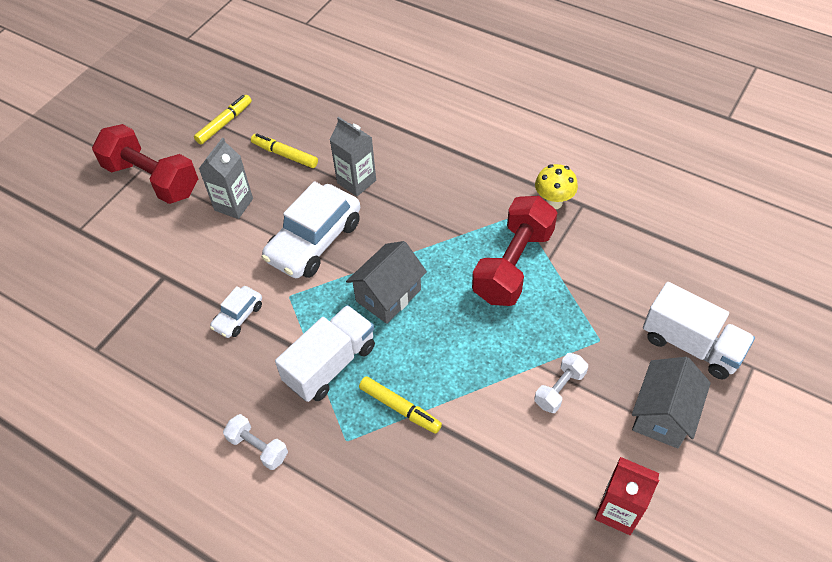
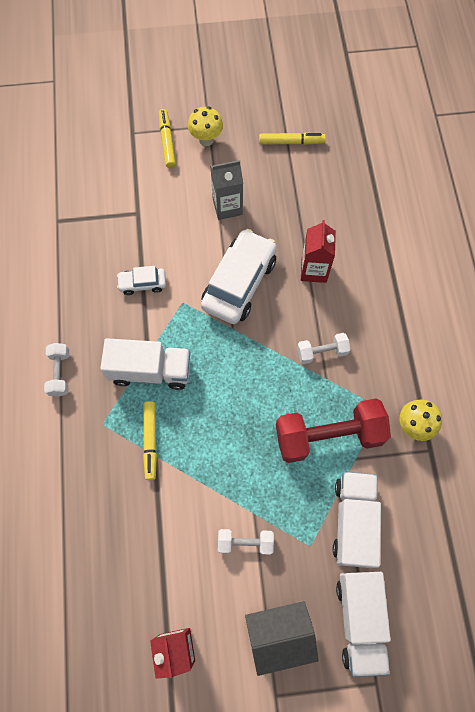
camera: 50 degrees right, 15 degrees up
red dumbbell [92,124,198,204] -> yellow mushroom [188,106,223,146]
yellow marker [251,134,318,168] -> yellow marker moved to [159,109,176,168]
white car [262,181,360,278] -> white car turned 120 degrees clockwise [201,229,277,324]
grey carton [330,117,376,197] -> red carton [301,220,336,283]
grey house [346,241,427,324] -> none
none -> white dumbbell [297,333,351,364]
none -> white truck [333,472,381,568]

